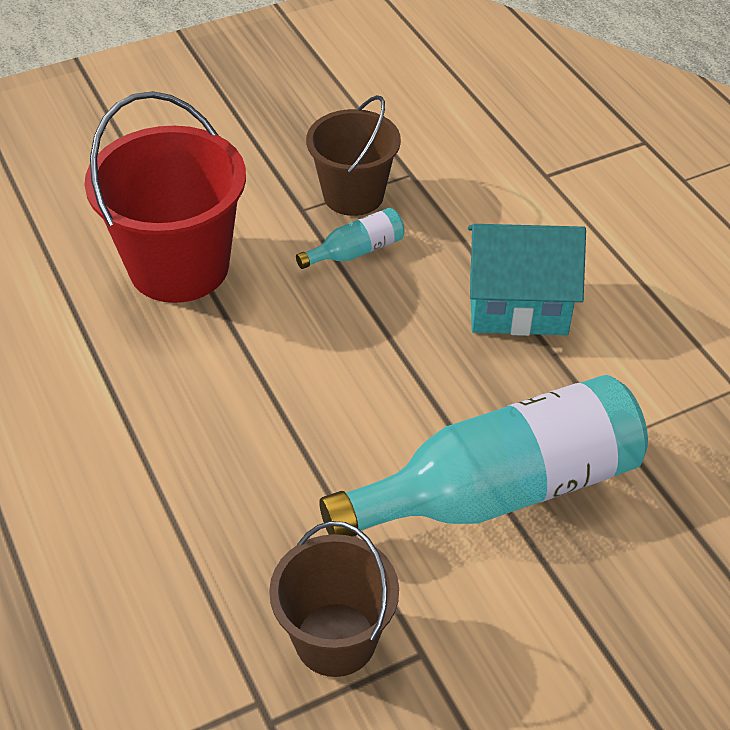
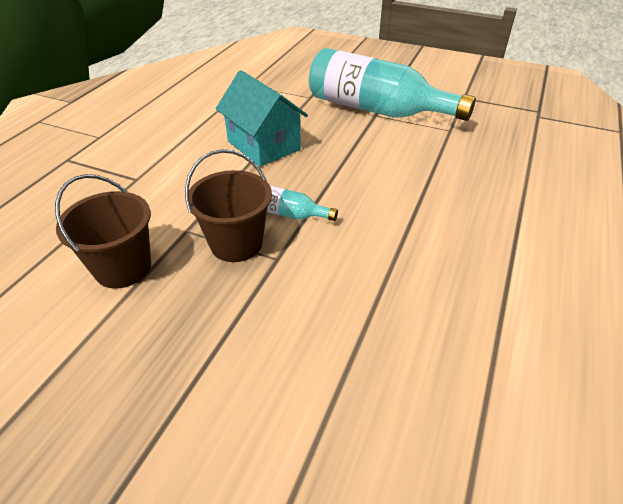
camera: 130 degrees left, 5 degrees down
red bucket [84,91,246,303] -> none
brown bucket [269,521,399,677] -> brown bucket moved to [55,174,151,288]

